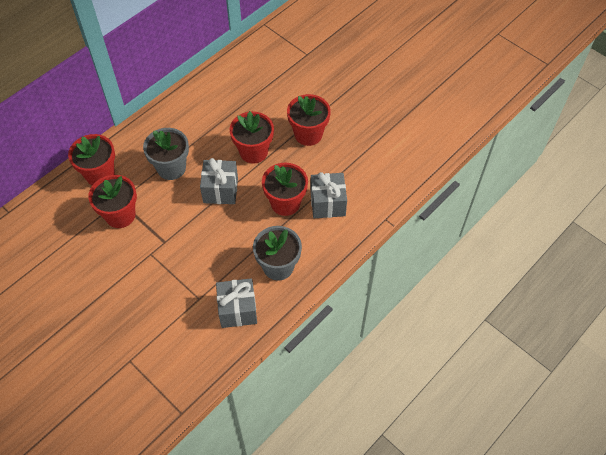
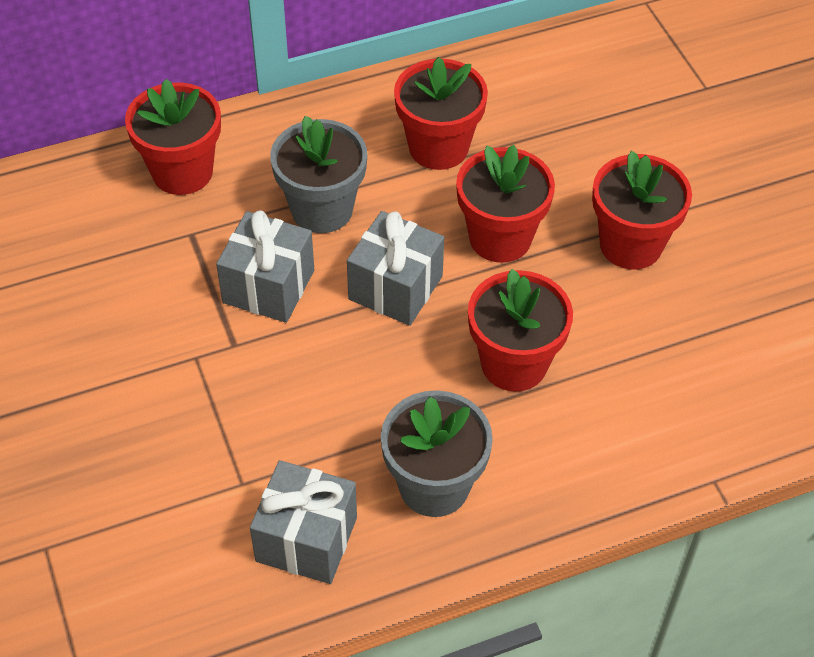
camera: 25 degrees right, 5 degrees down
red flower pot [88,175,137,228] -> red flower pot moved to [394,57,488,170]
grey gift [310,172,347,218] -> grey gift moved to [216,210,314,323]

